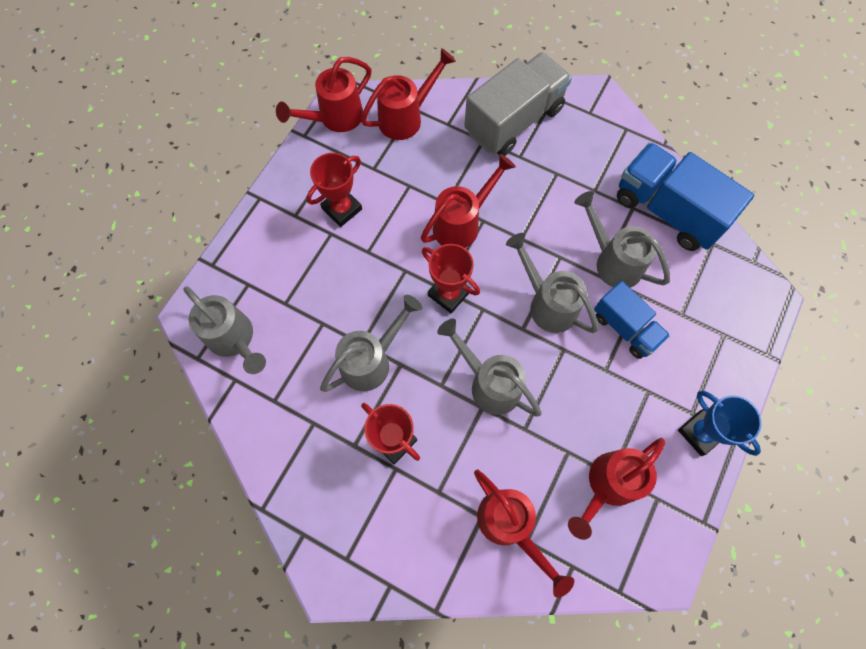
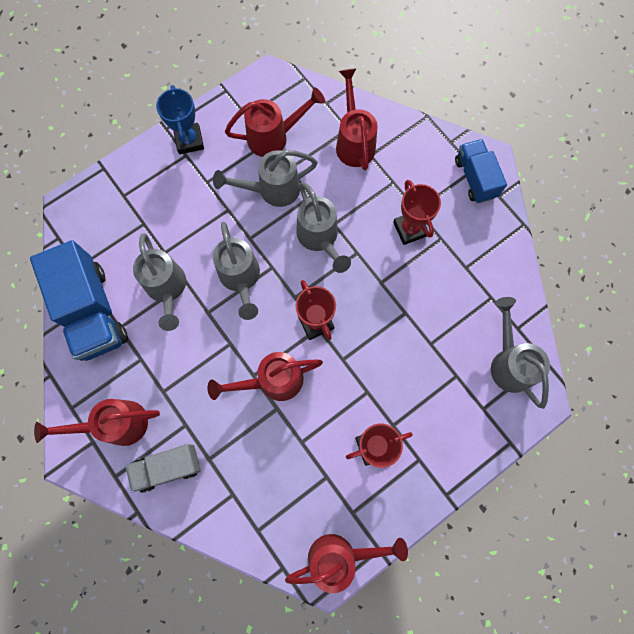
camera: 155 degrees left, 5 degrees up
grey watering can [320,295,422,392] -> grey watering can moved to [213,150,318,207]
red watering can [361,48,456,140] -> red watering can moved to [34,399,160,446]
grey truck [464,52,572,156] -> grey truck [125,444,201,493], size x0.60
blue truck [594,281,670,359] -> blue truck moved to [455,139,507,203]

